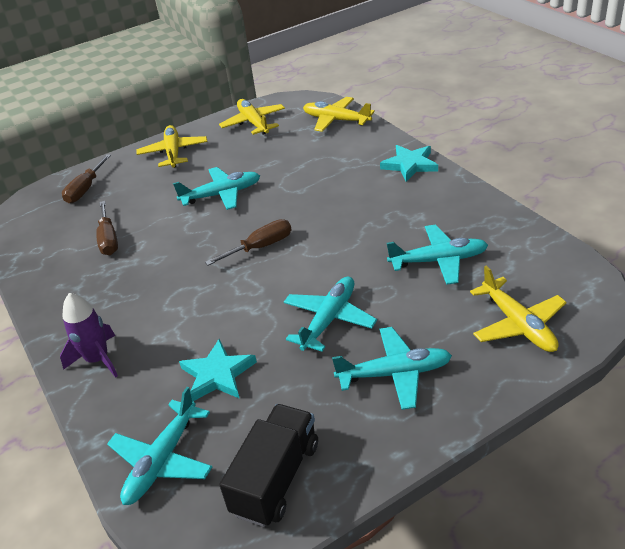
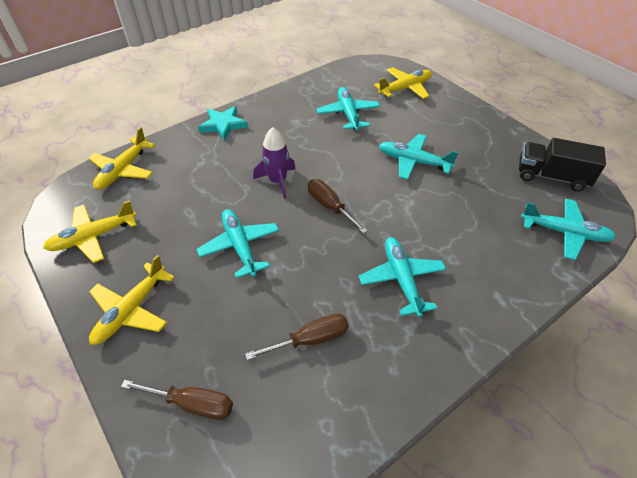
camera: 100 degrees left, 10 degrees up
purple rocket [60,293,118,378] -> purple rocket moved to [253,127,296,199]
yellow plane [136,125,208,168] -> yellow plane turned 45 degrees counterclockwise [89,255,174,345]
turquoise star [179,339,257,401] -> none
turquoise plane [332,327,452,410] -> turquoise plane moved to [359,237,446,317]

